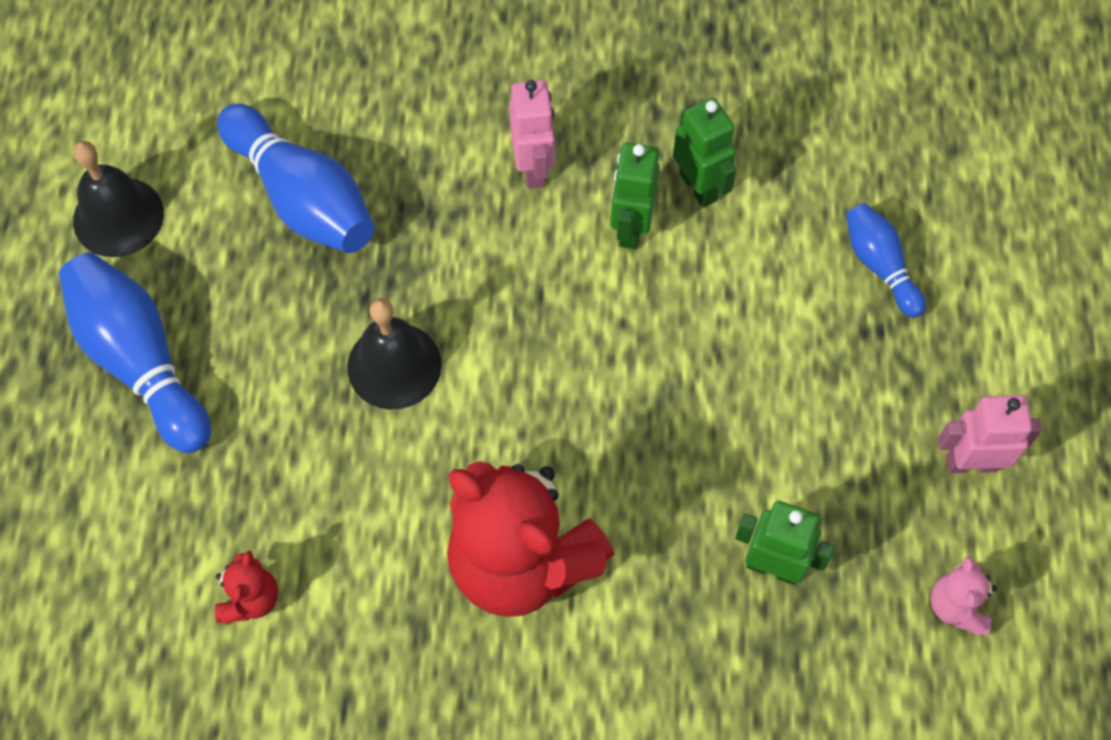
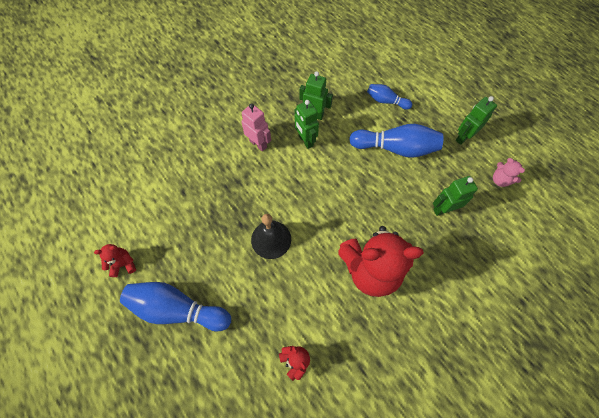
camera: 40 degrees left, 0 degrees up
black bell [73,141,164,257] -> red teddy bear [94,244,136,277]
blue bowling pin [217,104,374,253] -> blue bowling pin moved to [349,124,443,158]
pink robot [938,395,1042,473] -> green robot [455,96,497,145]

